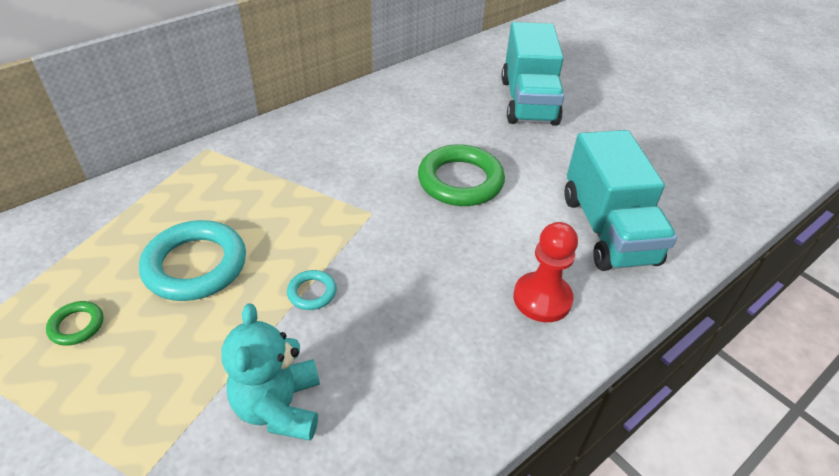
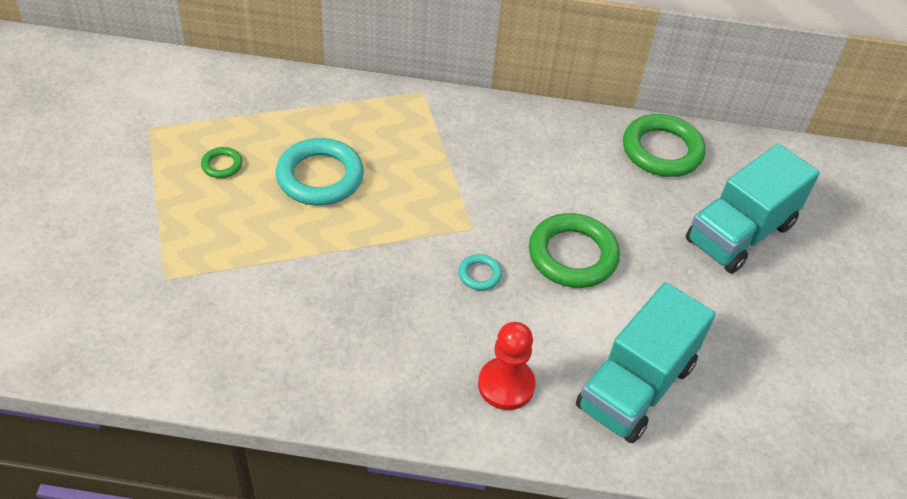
camera: 45 degrees right, 5 degrees up
turquoise teddy bear [221,303,320,441] -> none
turquoise ring [287,270,337,310] -> turquoise ring moved to [458,254,502,290]
none -> green ring [623,114,706,177]

